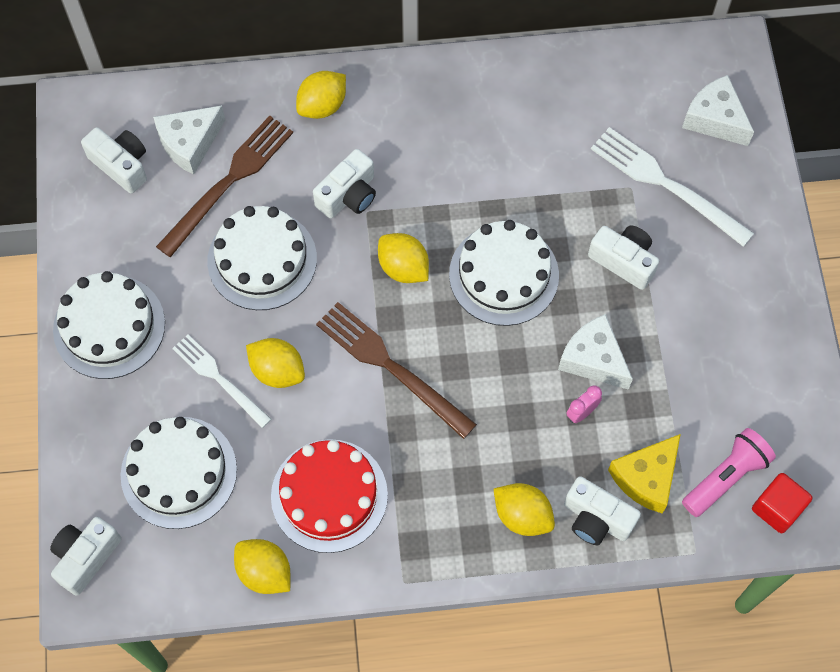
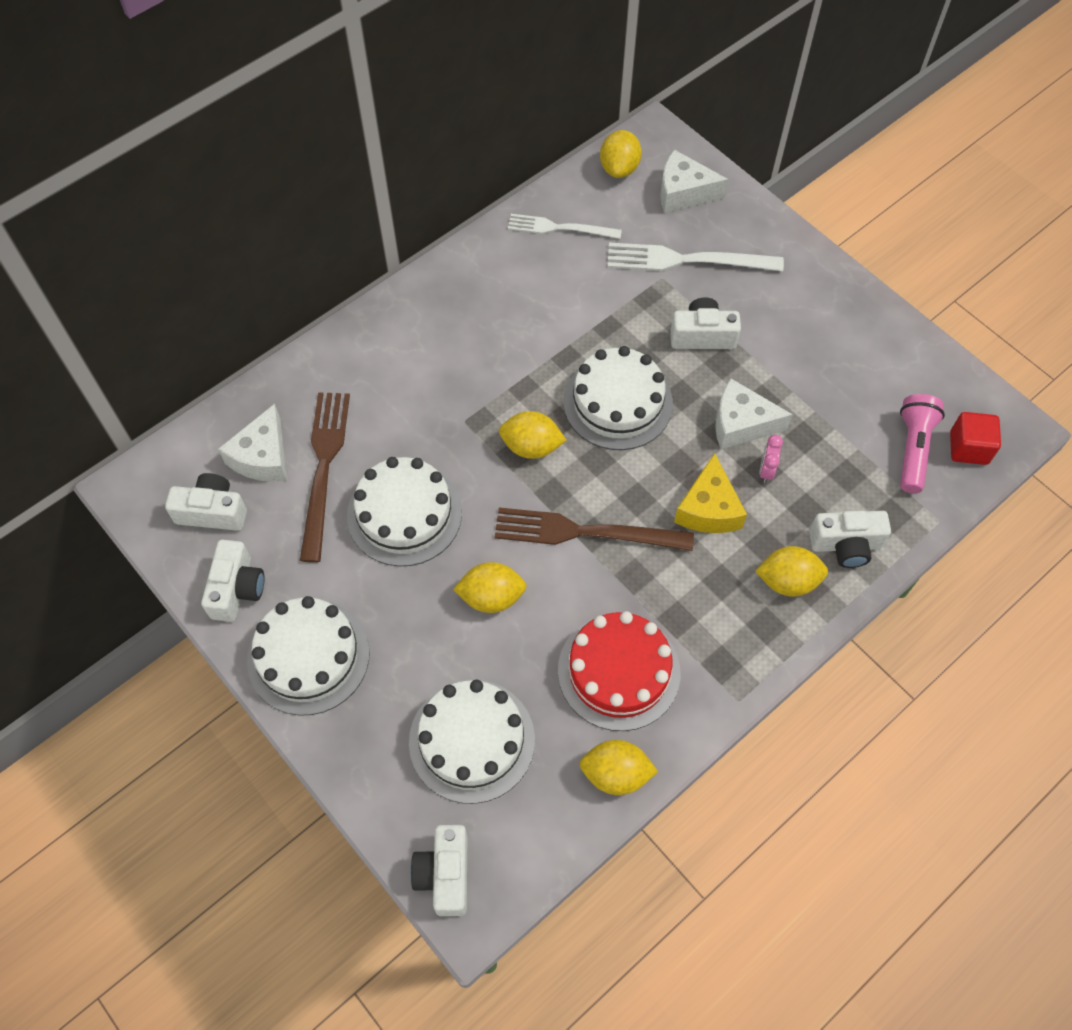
camera: 35 degrees left, 5 degrees down
white fork [172,334,271,428] -> white fork moved to [508,214,622,239]
yellow lemon [296,71,346,119] -> yellow lemon moved to [600,130,642,178]
white camera [313,149,376,219] -> white camera moved to [201,540,264,622]
yellow cheese [608,434,681,513] -> yellow cheese moved to [674,453,747,533]

